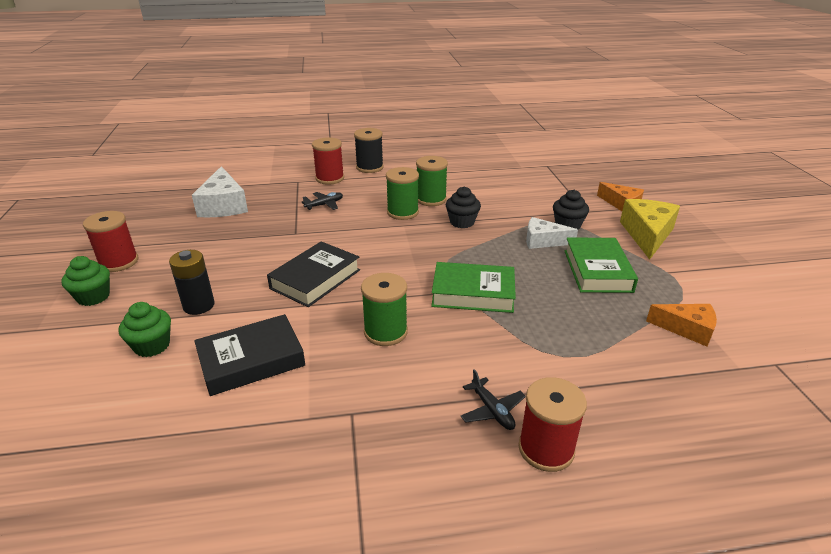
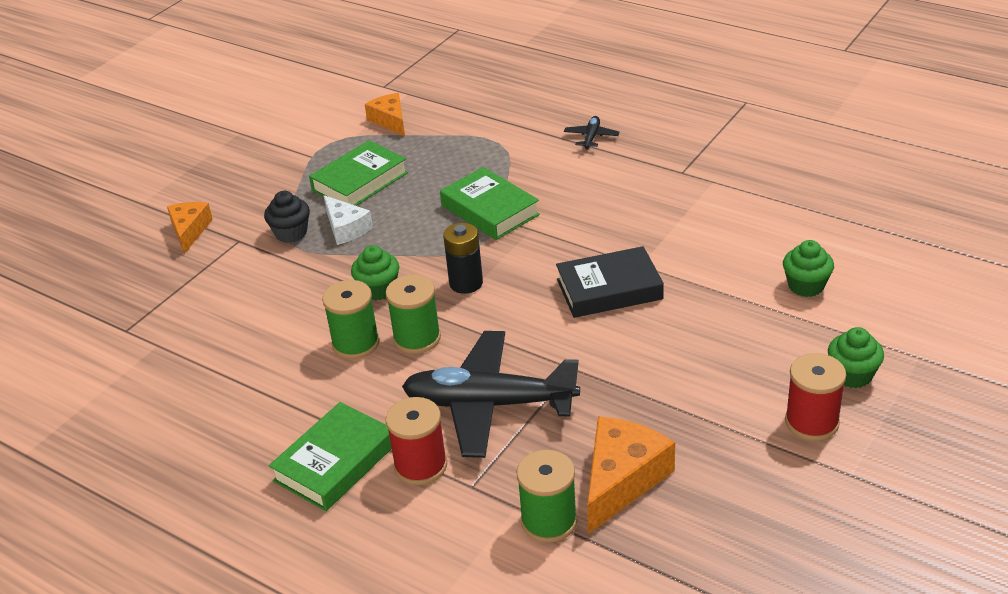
camera: 135 degrees left, 5 degrees up
black battery [169,250,215,315] -> black battery moved to [443,223,483,294]
white cheese [192,166,248,217] -> orange cheese [587,416,675,534]
black book [194,314,305,396] -> none
black plane [302,192,343,210] -> black plane [402,331,580,458], size x2.49
black spool [354,128,384,173] -> green book [269,402,392,511]
green spool [361,273,408,346] -> green spool moved to [517,450,577,543]
black cupcake [446,187,481,228] -> green cupcake [351,245,399,300]
red spool [518,377,587,472] -> none
yellow cheese [620,199,680,260] -> none

